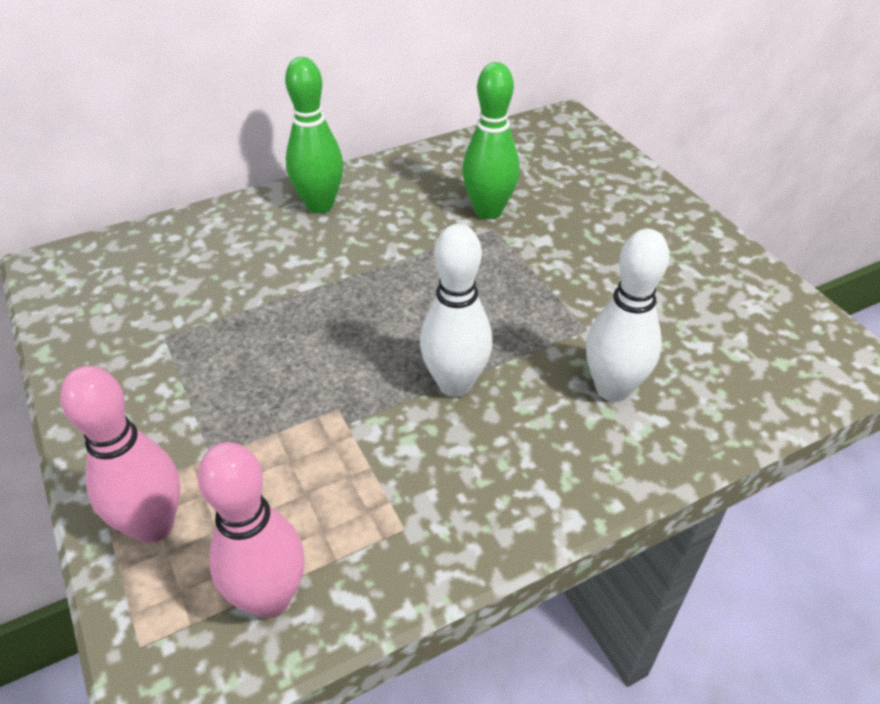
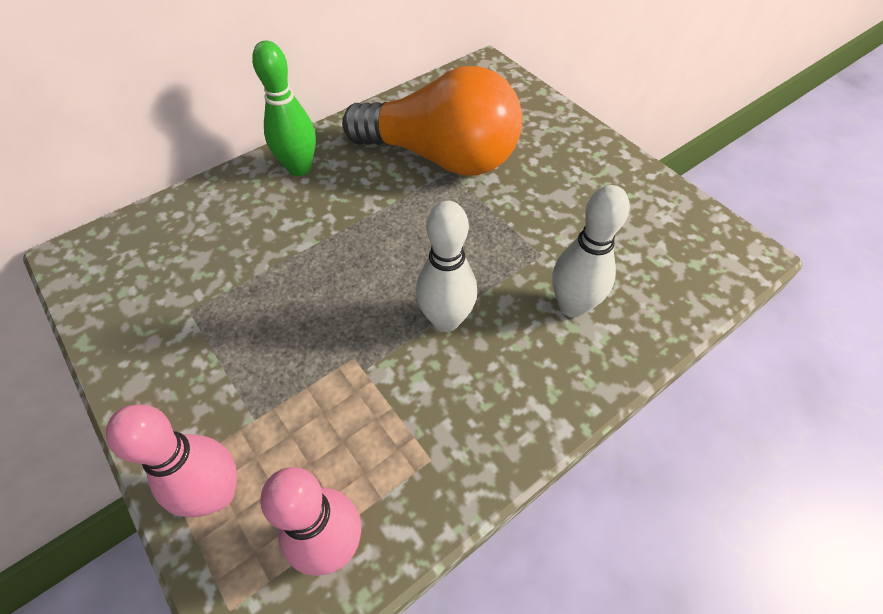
camera: 10 degrees left, 10 degrees up
green bowling pin [462,62,520,219] -> orange light bulb [342,66,522,176]

